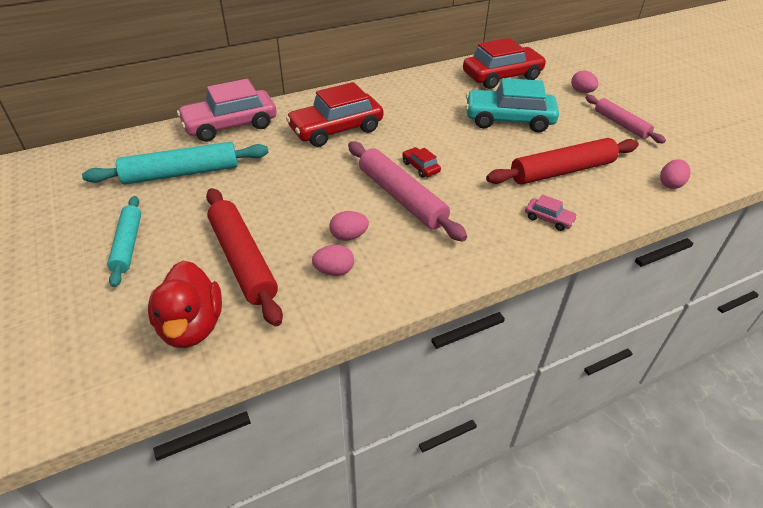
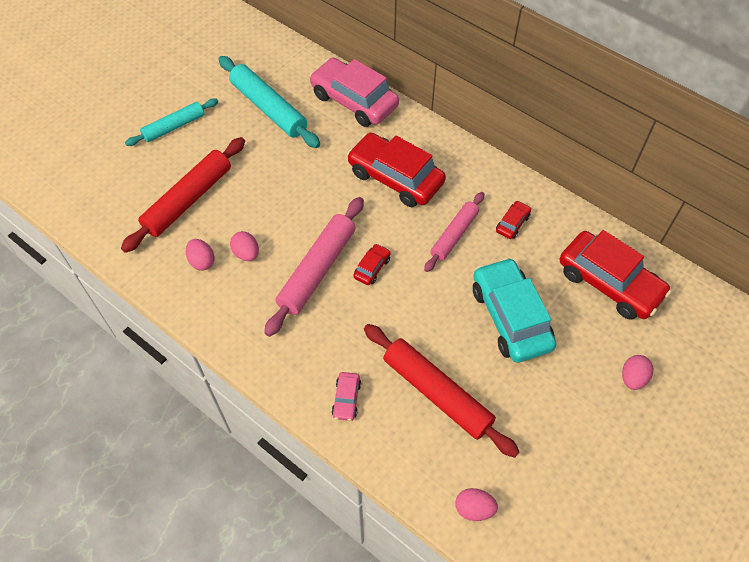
camera: 65 degrees right, 15 degrees up
red duck [148,260,222,348] -> none
pink rolling pin [586,95,666,143] -> pink rolling pin moved to [424,192,484,272]
none -> red car [496,201,531,239]

